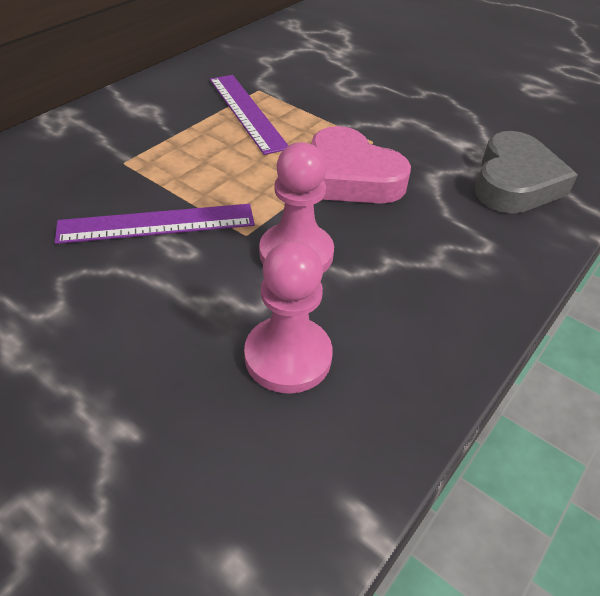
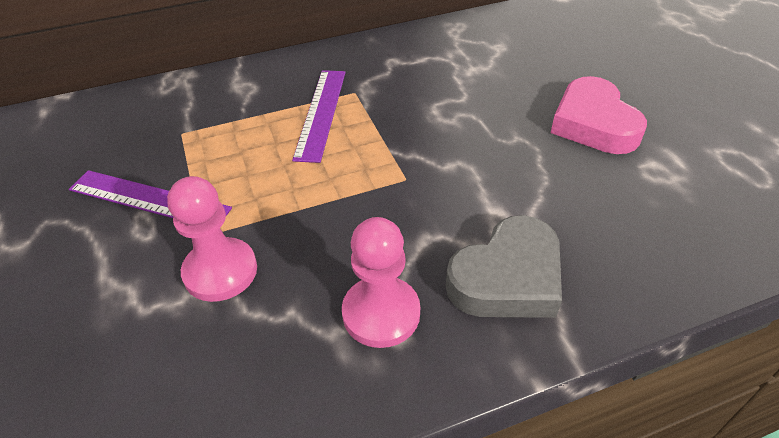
camera: 35 degrees right, 0 degrees up
pink pawn [244,240,333,394] -> pink pawn moved to [342,217,420,348]
pink heart [312,126,411,203] -> pink heart moved to [550,76,647,154]

